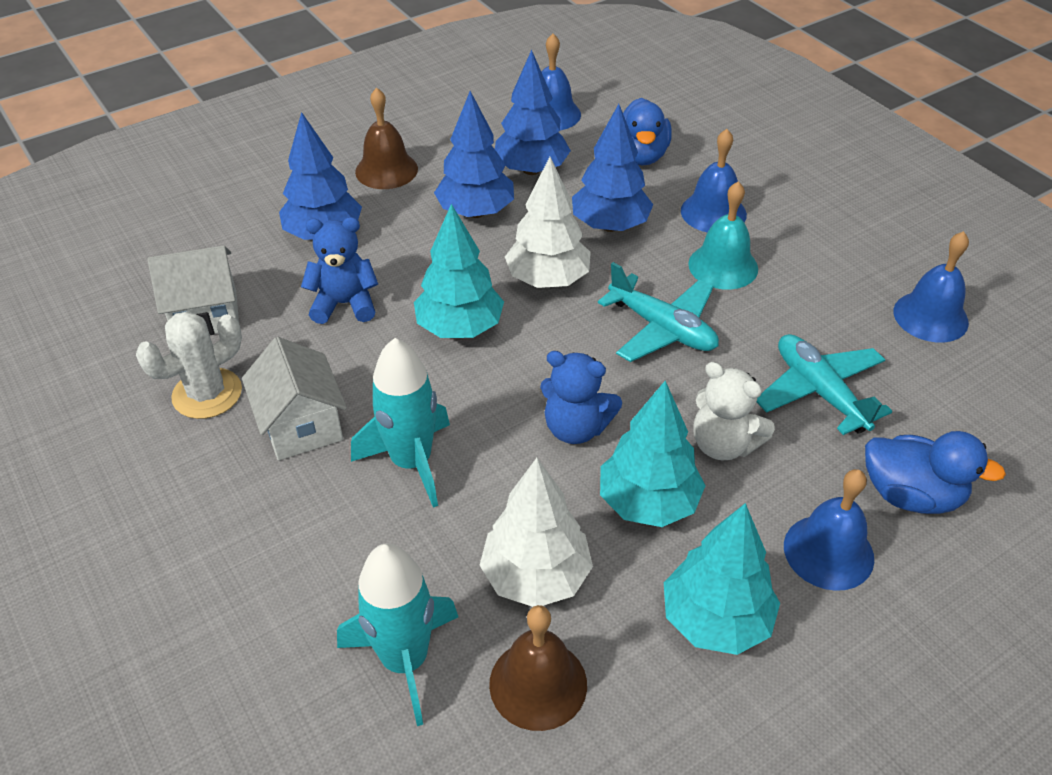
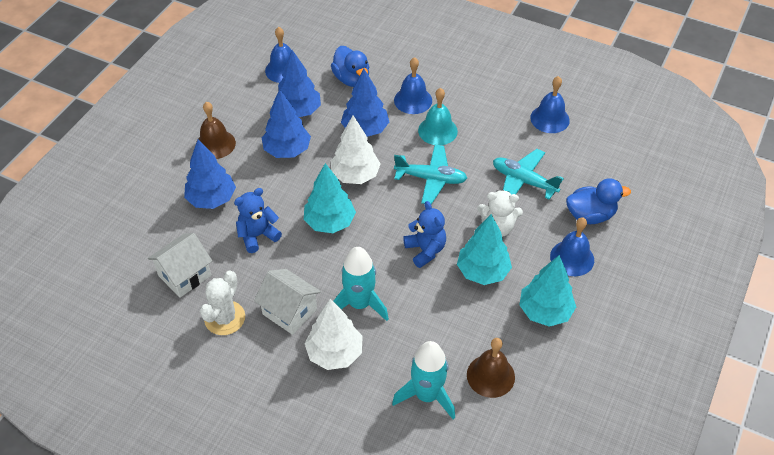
camera: 30 degrees left, 5 degrees up
white tree [479,458,593,607] -> white tree moved to [305,299,363,370]
blue teddy bear [540,351,622,444] -> blue teddy bear turned 105 degrees counterclockwise [403,201,446,268]

